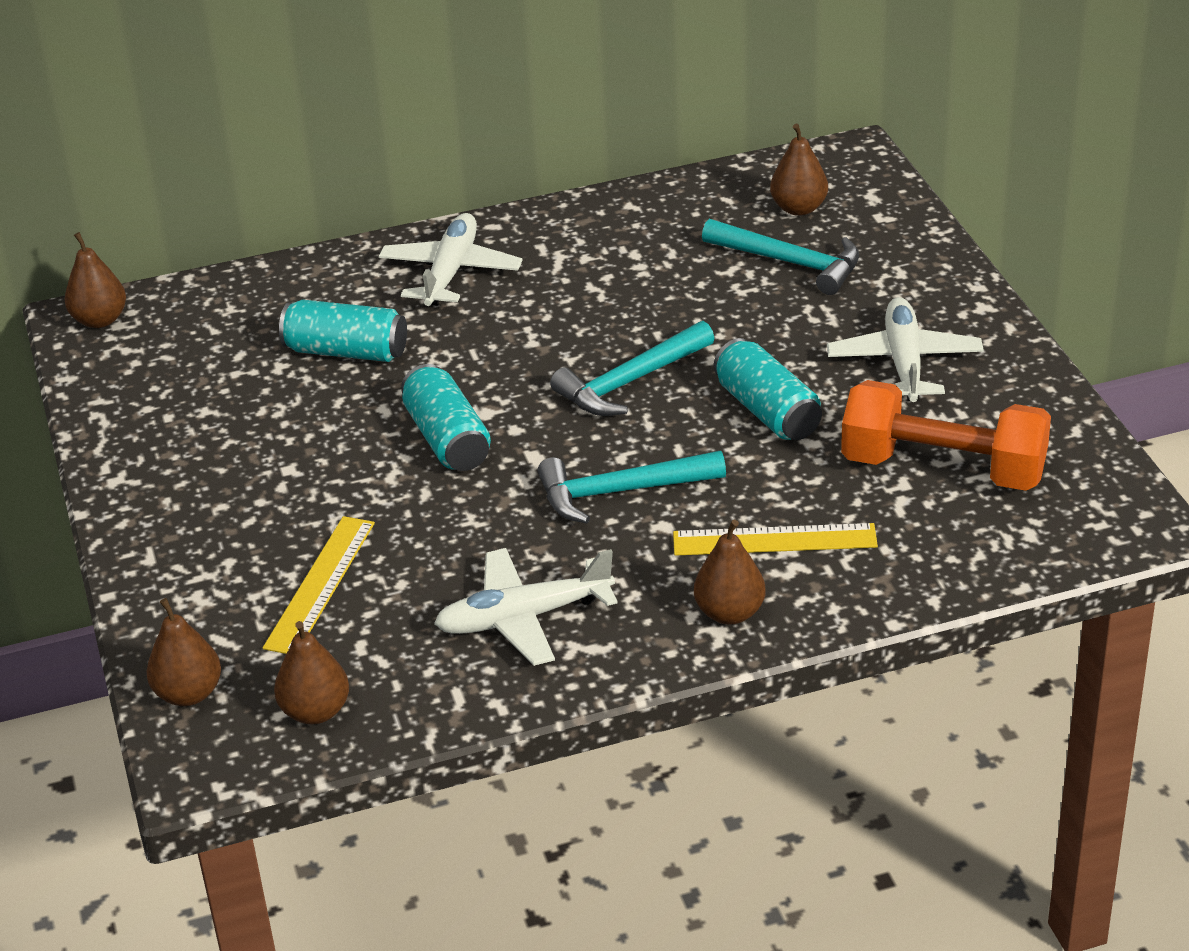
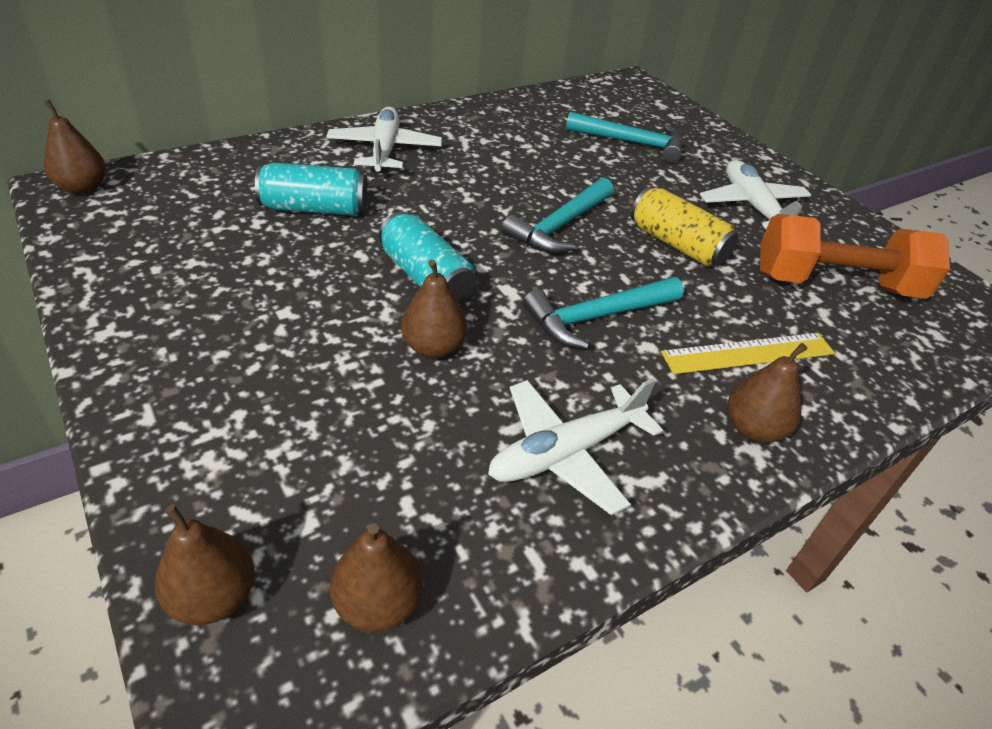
camera: 20 degrees left, 5 degrees up
yellow ruler [263,516,375,654] -> none
turquoise can [714,338,822,440] -> yellow can [631,187,738,267]
brown pear [770,124,828,216] -> brown pear moved to [401,259,467,358]

